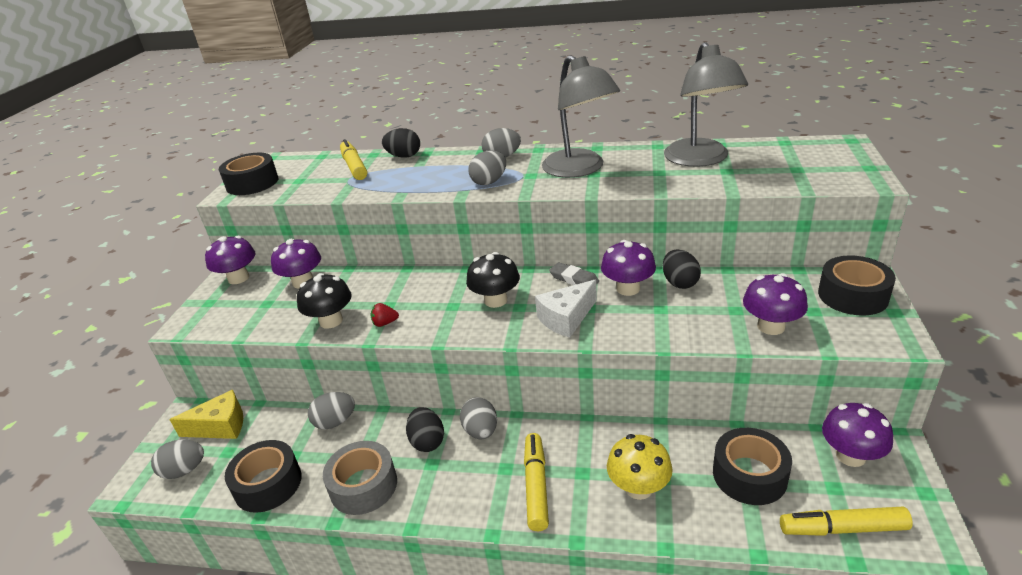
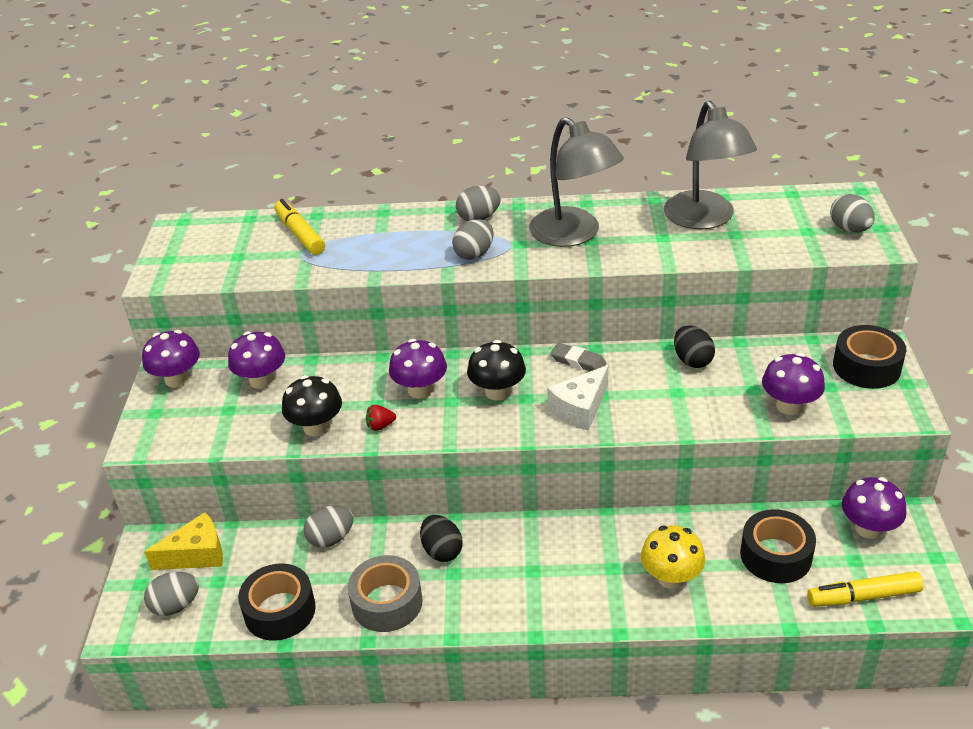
camera: 10 degrees left, 5 degrees up
black tape [219,153,278,195] -> none
black egg [382,128,420,158] -> none
grey egg [460,397,497,439] -> grey egg moved to [830,194,875,233]
yellow marker [524,433,549,531] -> none
purple mushroom [601,240,656,296] -> purple mushroom moved to [389,339,447,398]

